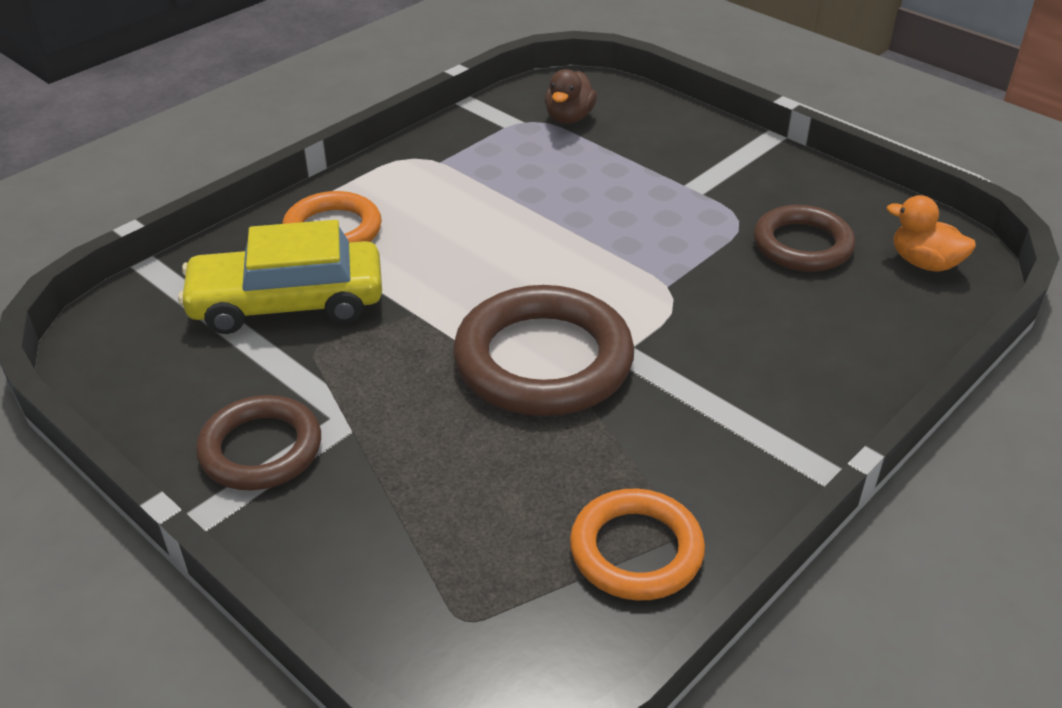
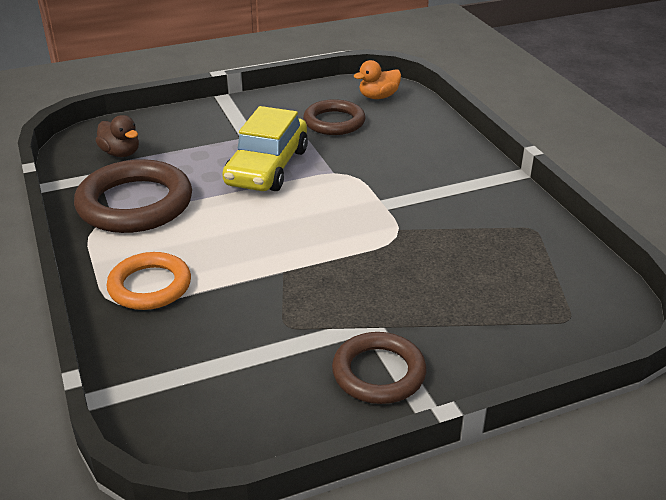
camera: 65 degrees left, 5 degrees down
yellow car [178,220,382,334] -> yellow car moved to [222,106,308,191]
brown ring [453,285,634,416] -> brown ring moved to [74,159,192,233]
orange ring [570,489,705,600] -> none

